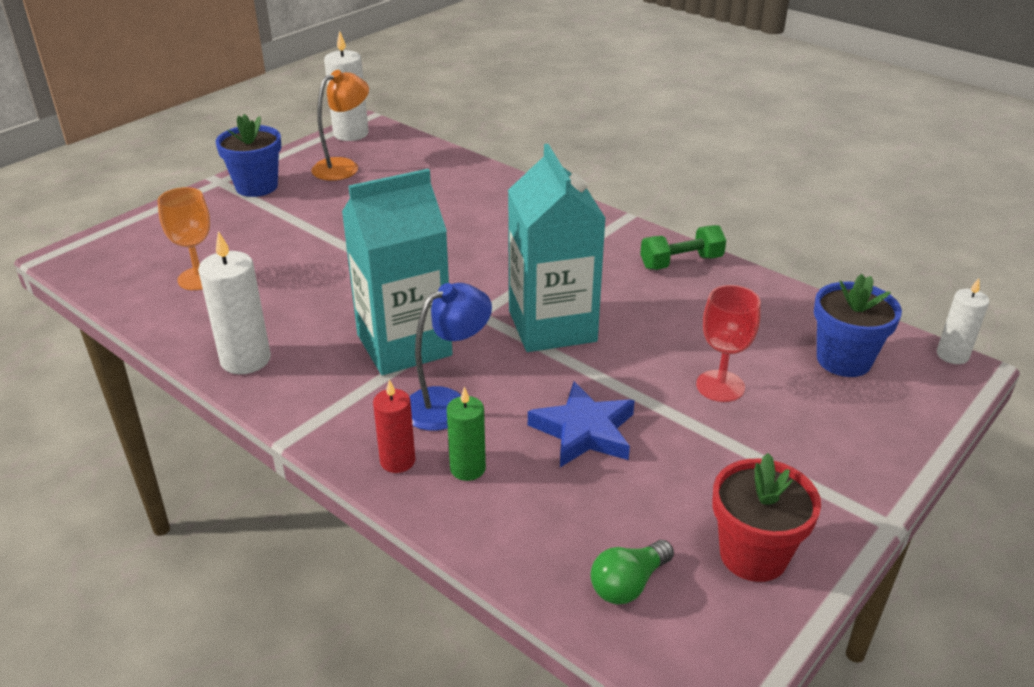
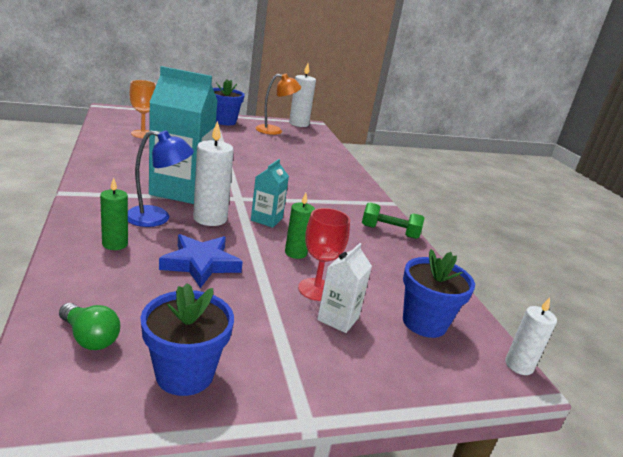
camera: 30 degrees right, 10 degrees down
white candle [198,231,271,374] -> white candle moved to [193,121,234,226]
red candle [373,379,415,473] -> none
turquoise carton [508,144,606,352] -> turquoise carton [251,159,289,228], size x0.49
green light bulb [590,540,674,604] -> green light bulb turned 135 degrees counterclockwise [59,303,120,350]
red flower pot [712,453,821,582] -> blue flower pot [140,283,234,396]
none -> green candle [285,193,315,259]
none -> white carton [317,243,372,333]

